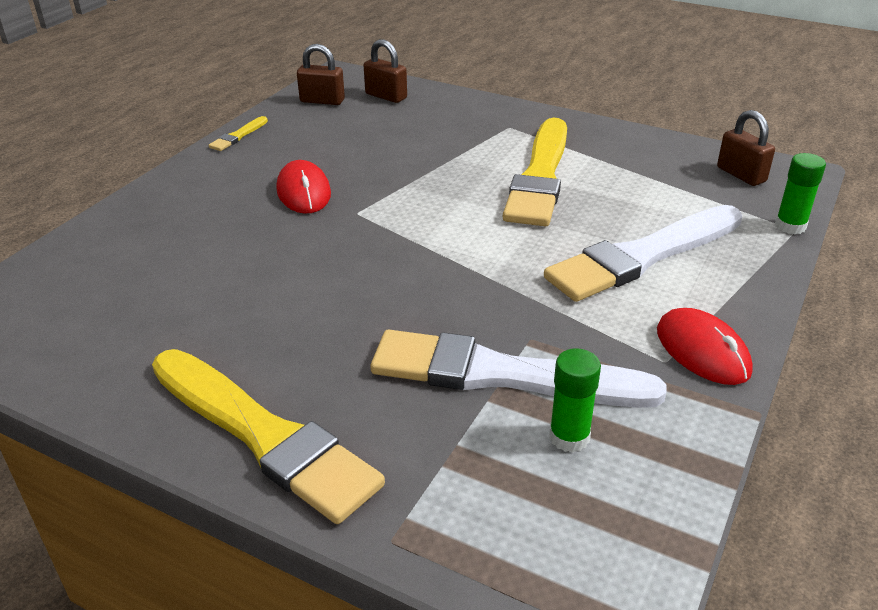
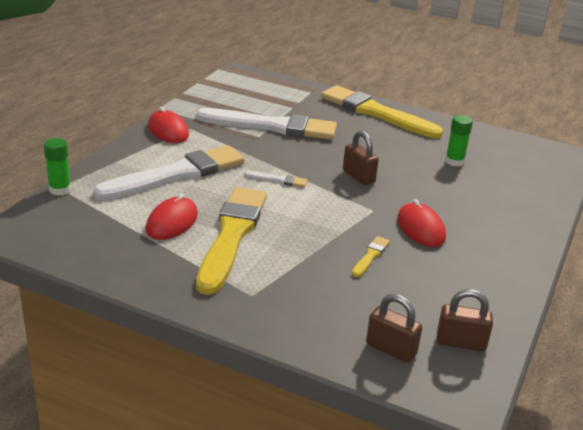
camera: 175 degrees right, 5 degrees down
yellow brush [208,116,268,151] -> yellow brush moved to [352,236,390,277]
green glue stick [549,348,601,452] -> green glue stick moved to [445,115,473,167]
brown padlock [717,110,775,186] -> brown padlock moved to [343,130,379,185]
none -> red mouse [146,193,198,240]
none -> white brush [245,171,307,187]

